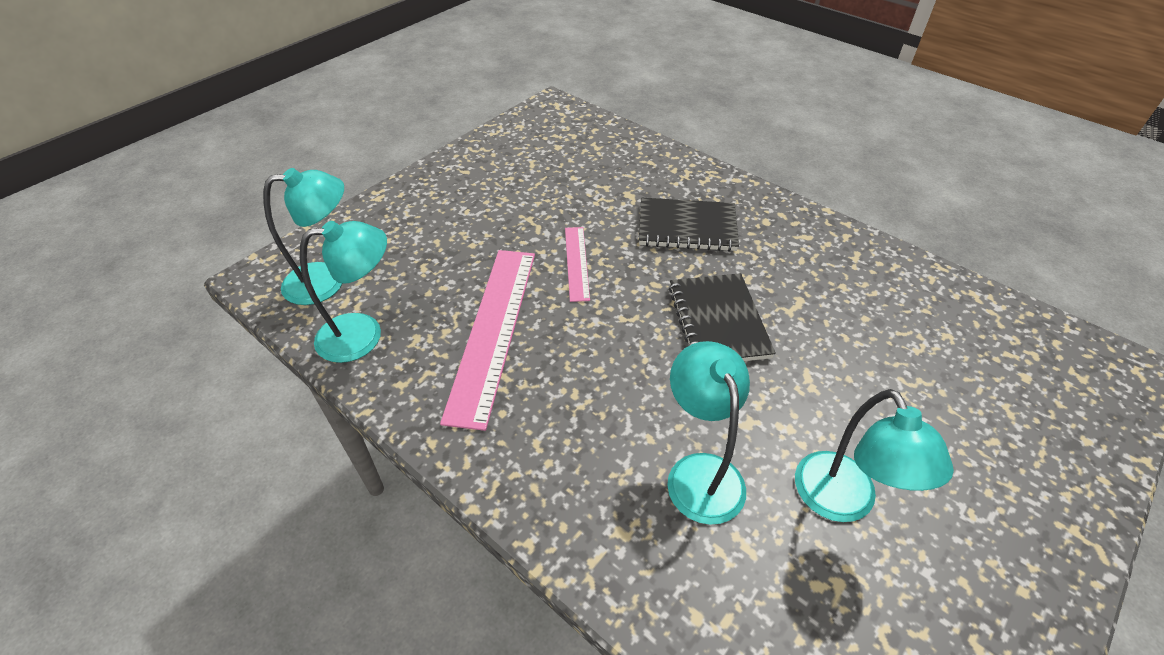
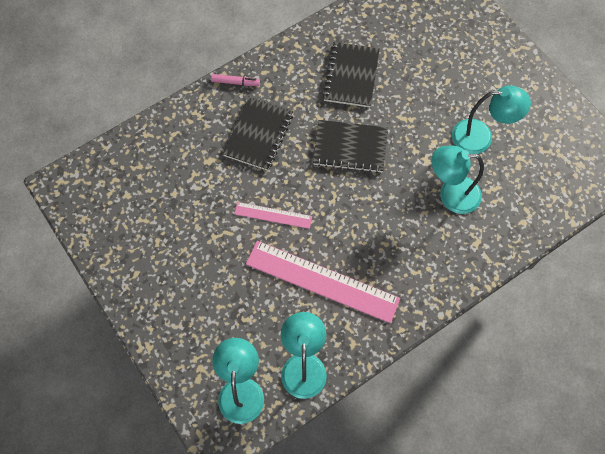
camera: 75 degrees left, 20 degrees up
none -> pink marker [211,74,260,86]
none -> black notebook [322,42,380,108]

